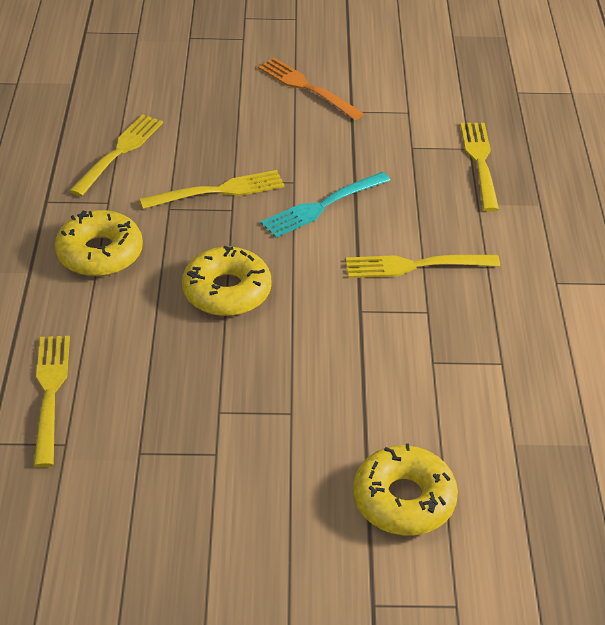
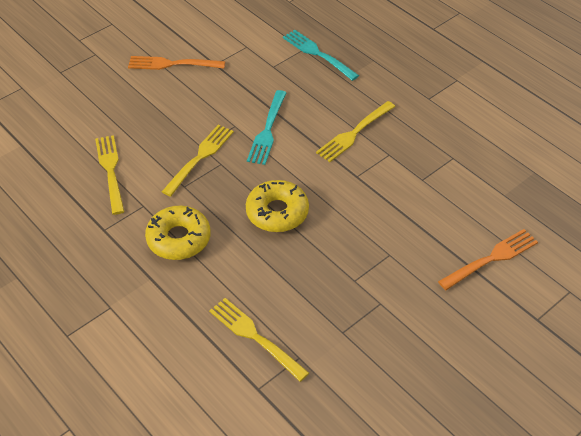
camera: 40 degrees left, 5 degrees up
yellow donut [353,443,458,536] -> orange fork [438,229,538,290]
yellow fork [460,123,499,212] -> turquoise fork [283,30,359,81]

